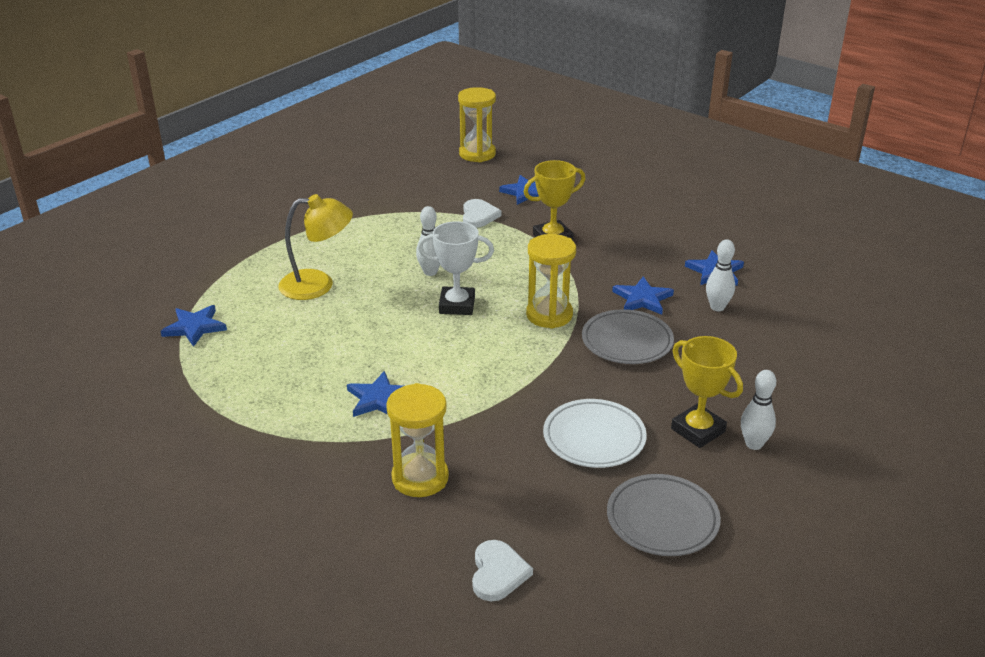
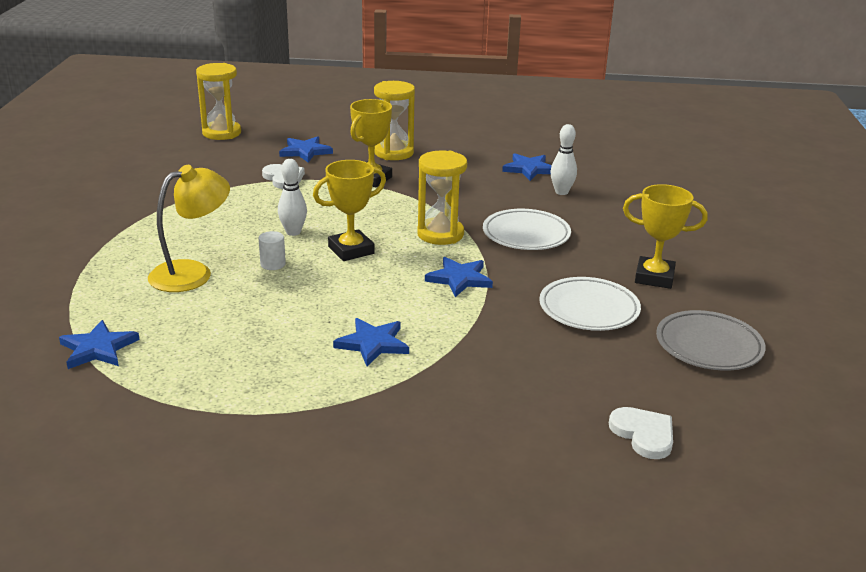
camera: 35 degrees left, 5 degrees down
yellow hourglass [386,383,449,497] -> yellow hourglass moved to [374,81,415,160]
white trophy [418,221,494,315] -> yellow trophy [313,160,386,261]
grey plate [582,309,674,364] -> white plate [483,209,571,250]
blue star [612,276,674,315] -> blue star moved to [425,257,493,297]
white bowling pin [741,370,776,450] -> none
none -> white cylinder [259,231,286,270]

